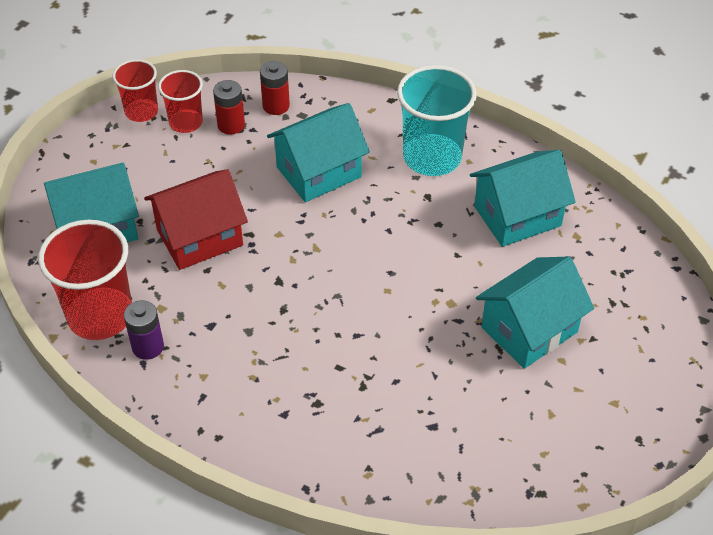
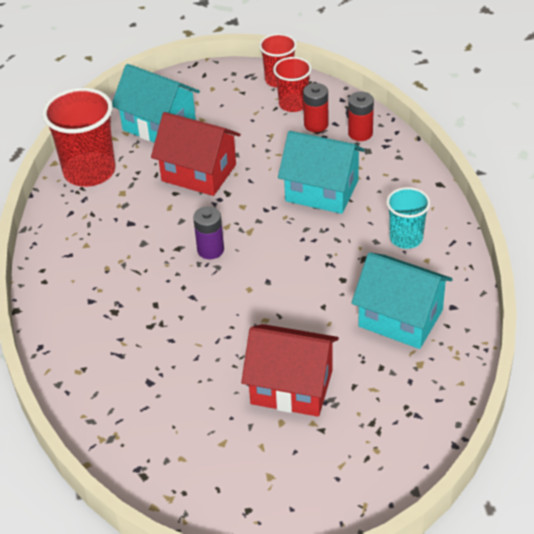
camera: 55 degrees right, 5 degrees down
purple battery [124,300,164,360] -> purple battery moved to [193,206,224,259]
turquoise cup [397,65,477,176] -> turquoise cup [386,187,430,249], size x0.59
turquoise house [476,257,594,369] -> red house [241,324,339,417]

